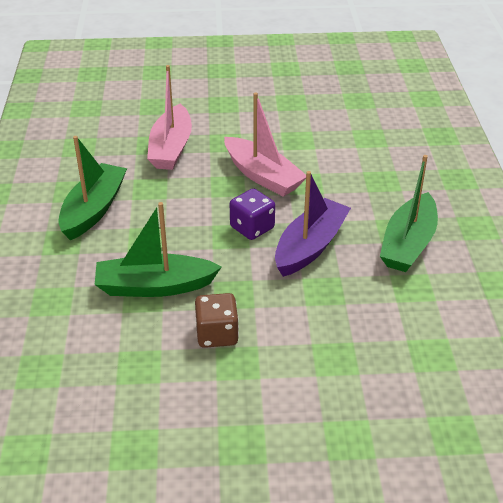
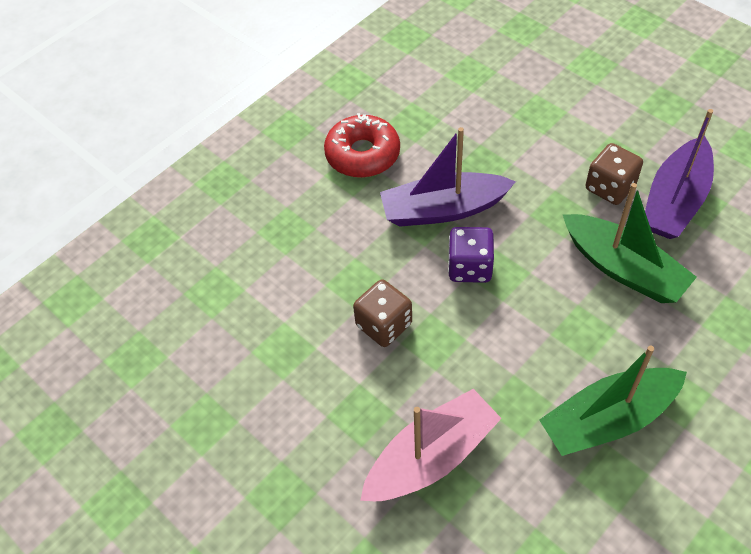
camera: 130 degrees left, 15 degrees up
pink boat [224,93,306,197] -> brown dice [353,279,412,347]
green boat [380,155,438,272] -> red donut [324,113,400,178]
none -> purple boat [645,109,714,239]

